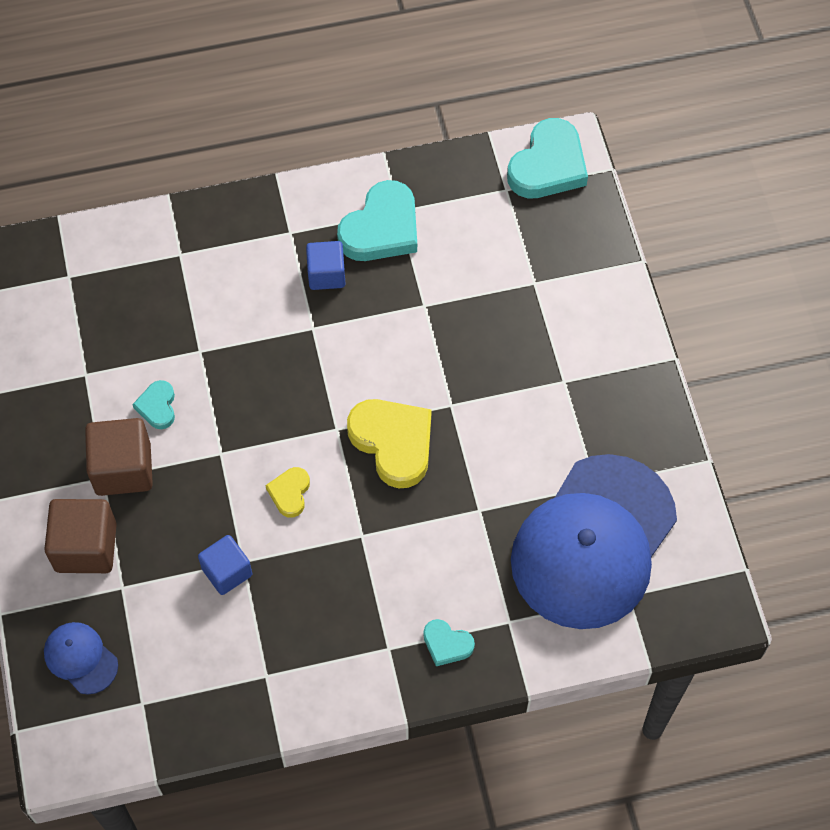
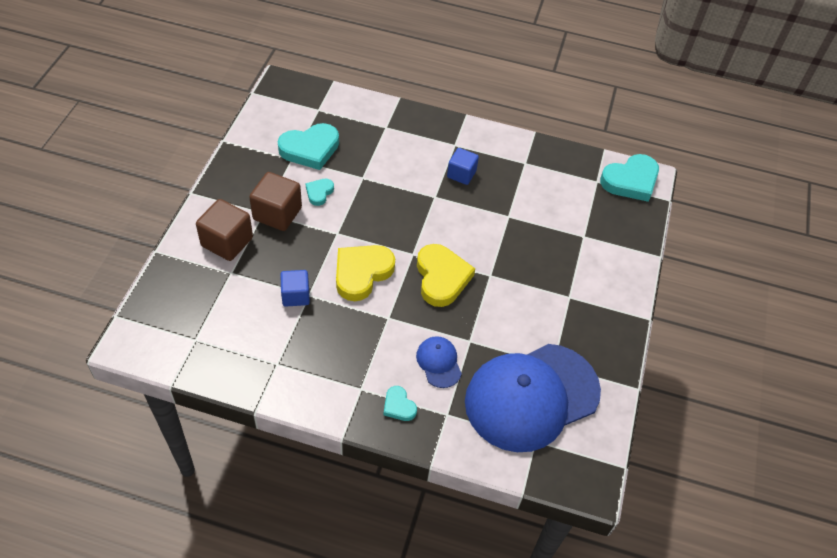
camera: 25 degrees right, 10 degrees down
blue cap [44,622,118,695] -> blue cap moved to [416,336,462,388]
yellow heart [265,467,310,518] -> yellow heart [336,245,395,301], size x1.96
turquoise heart [337,180,417,261] -> turquoise heart moved to [278,123,339,170]

